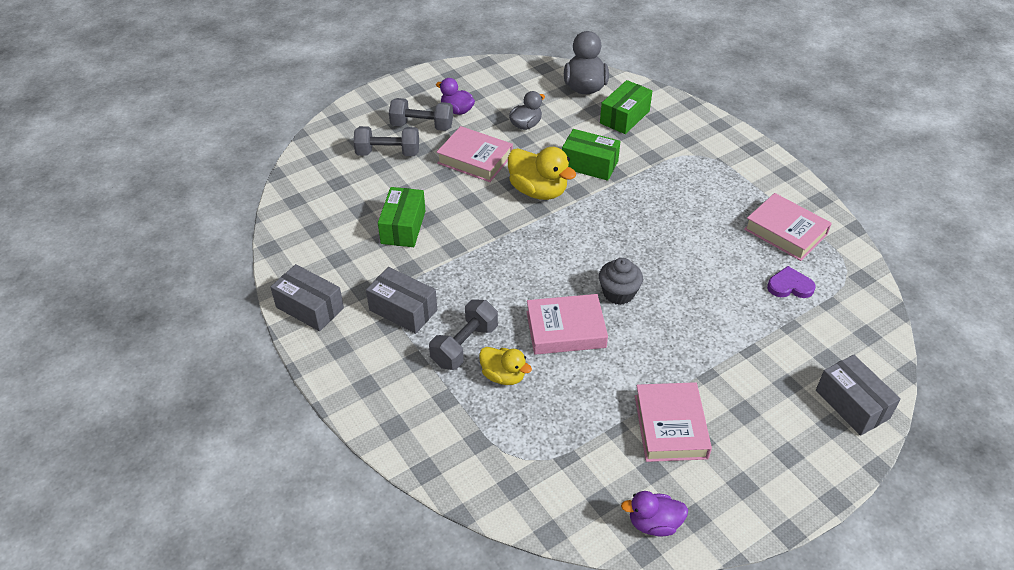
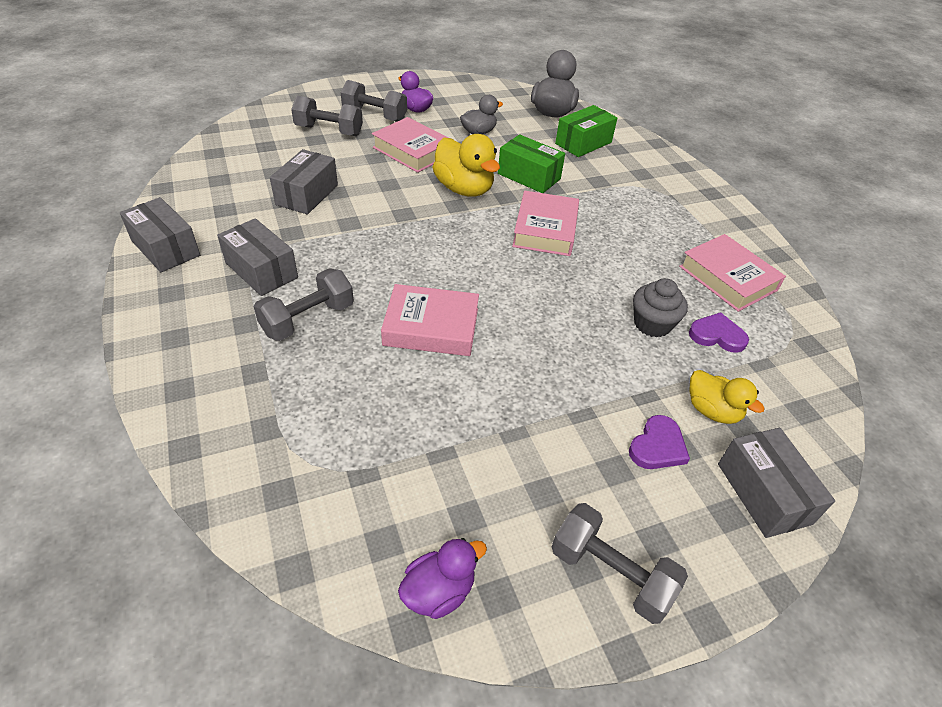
camera: 10 degrees right, 0 degrees up
green box [378,187,425,247] -> grey box [270,149,338,214]
yellow duck [479,347,532,385] -> yellow duck moved to [689,370,765,424]
grey cupcake [599,258,643,305] -> grey cupcake moved to [633,278,688,338]
purple duck [621,491,688,537] -> purple duck turned 135 degrees clockwise [398,538,487,619]
pink book [635,382,712,462] -> pink book moved to [512,191,579,256]
none -> grey dumbbell [552,503,688,624]
none -> purple heart [629,415,690,469]

